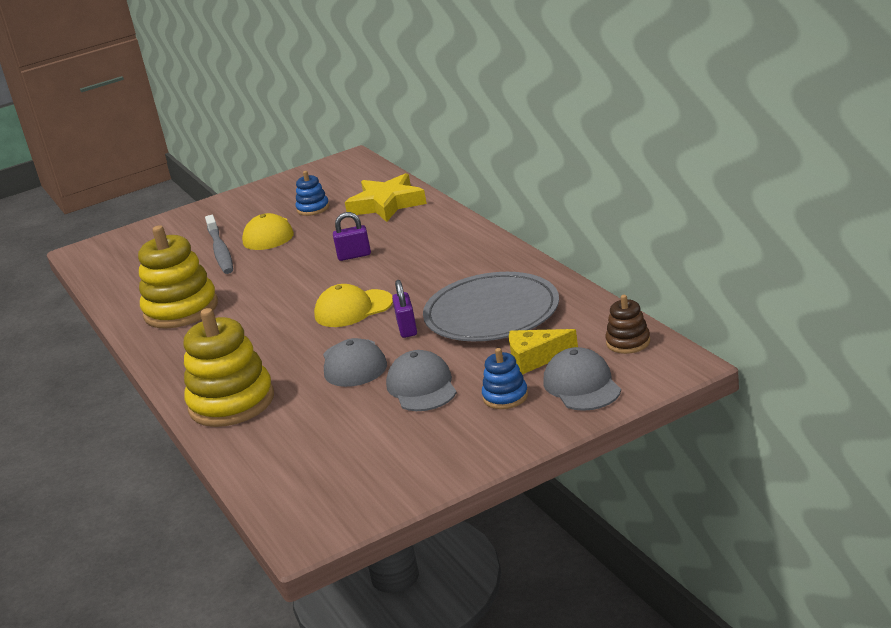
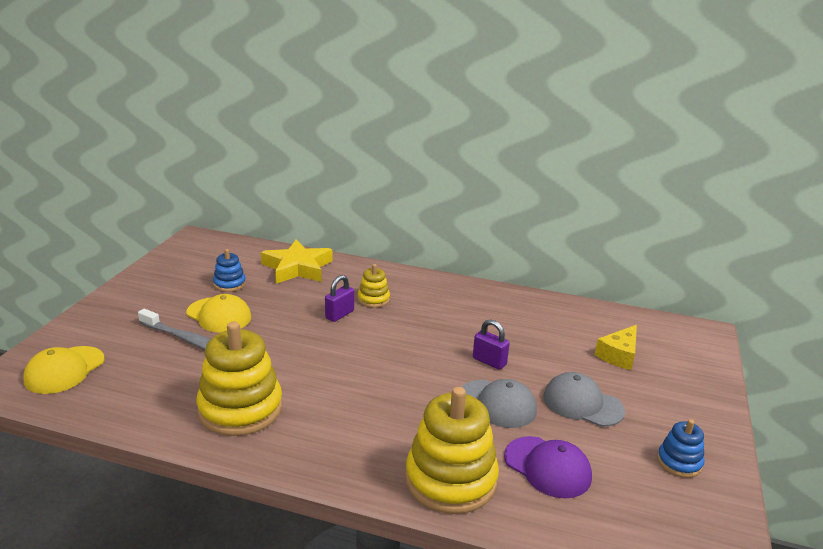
camera: 50 degrees left, 0 degrees up
yellow cap [314,284,393,327] -> yellow cap moved to [23,346,105,394]
grey plate [423,272,559,341] -> none
blue stacking toy [482,348,528,409] -> blue stacking toy moved to [657,419,704,478]
grey cap [543,347,621,411] -> none
brown stacking toy [605,295,650,354] -> none
none -> yellow stacking toy [358,264,390,308]
none -> purple cap [504,436,592,498]

